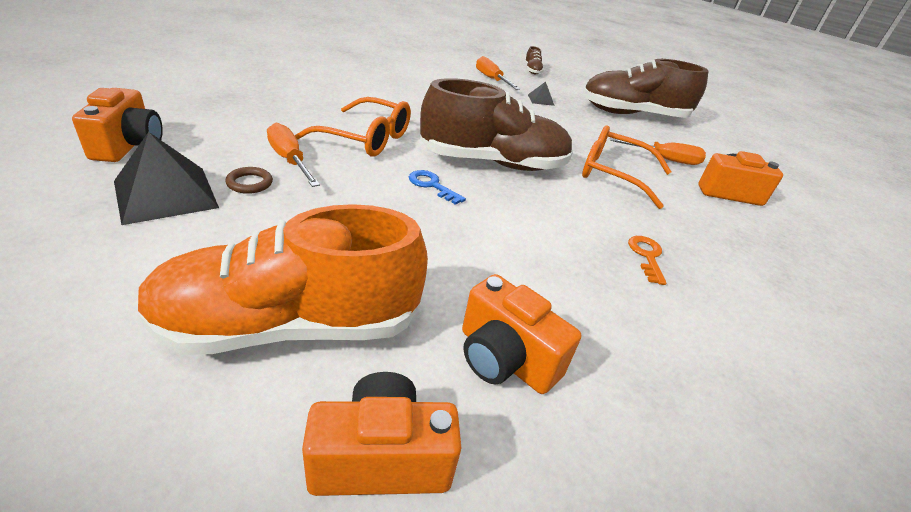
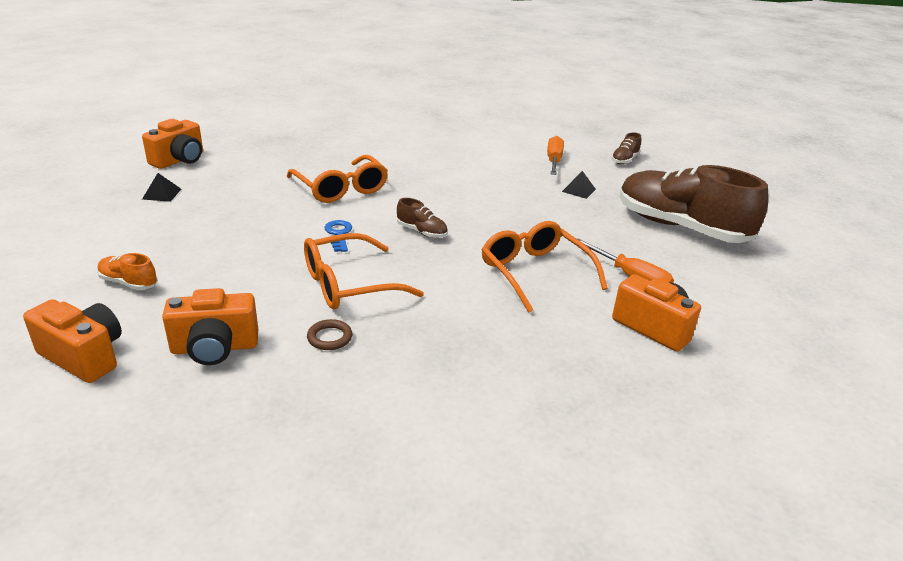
camera: 40 degrees right, 5 degrees down
black pyramid [114,132,219,225] -> black pyramid [142,173,181,202], size x0.49
orange shoe [137,204,428,355] -> orange shoe [97,253,158,290], size x0.40
brown ring [225,167,273,194] -> brown ring moved to [307,319,352,350]
orange screwdriver [267,123,320,187] -> none
brown shoe [420,78,573,171] -> brown shoe [397,198,448,238], size x0.40
orange camera [462,274,581,394] -> orange camera turned 90 degrees counterclockwise [162,288,258,365]
orange key [628,236,667,285] -> none
none -> orange glasses [304,233,424,310]

